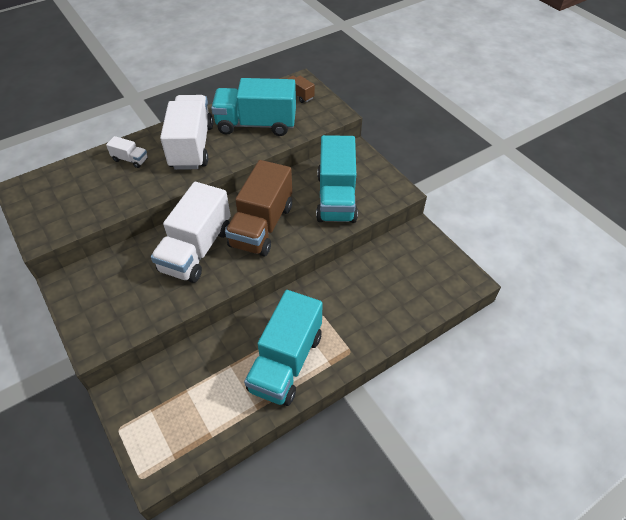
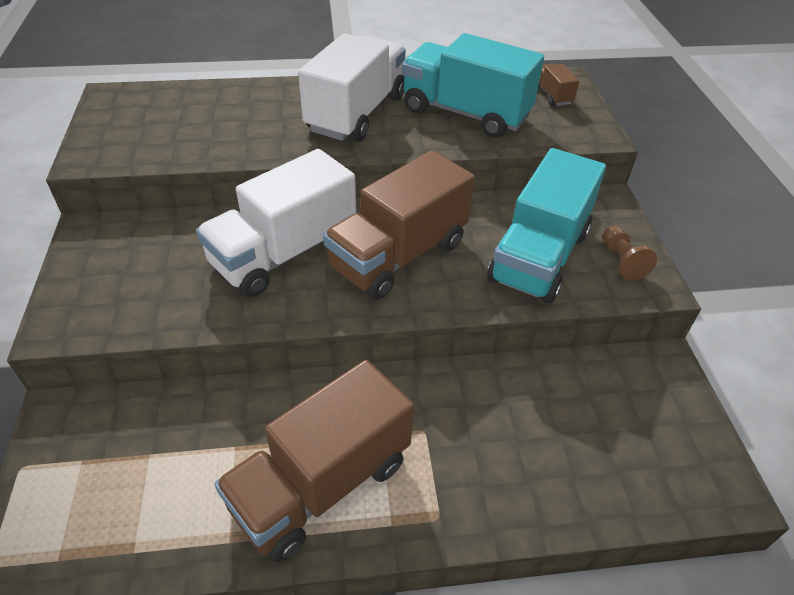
camera: 25 degrees right, 5 degrees down
white truck [106,136,148,168] -> none
turquoise truck [244,290,323,406] -> brown truck [215,360,414,562]
none -> brown pawn [602,226,657,281]

